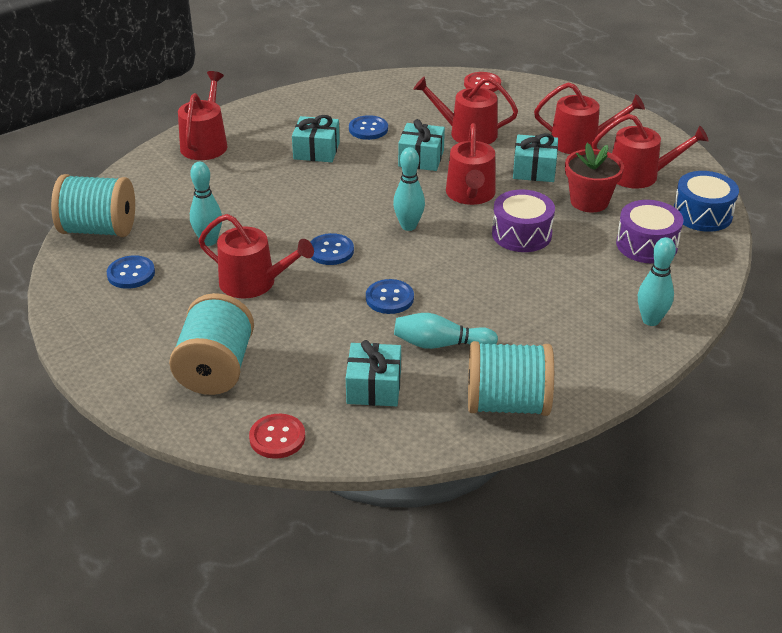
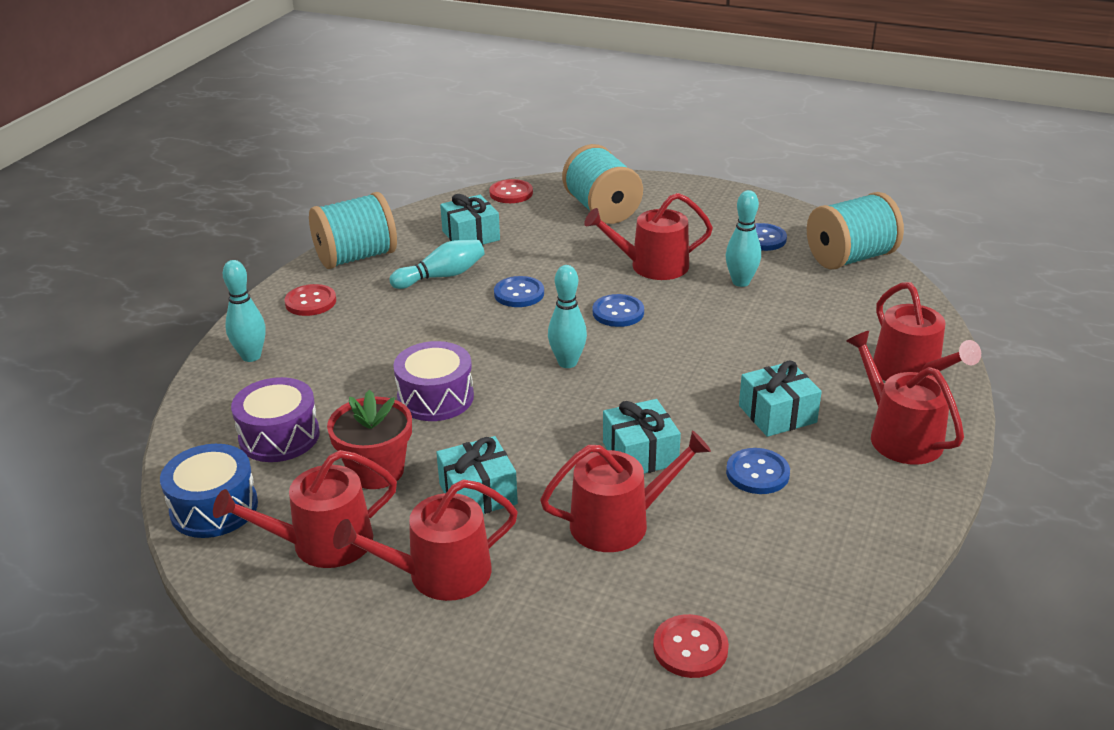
camera: 150 degrees right, 5 degrees down
red watering can [446,123,496,205] -> red watering can moved to [846,331,964,465]
none -> red button [285,284,336,316]

